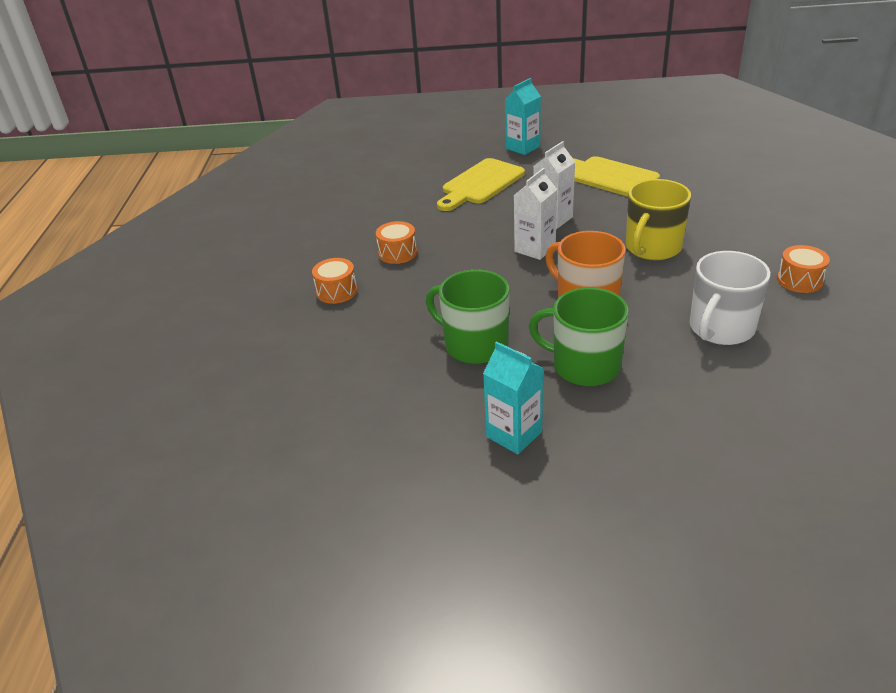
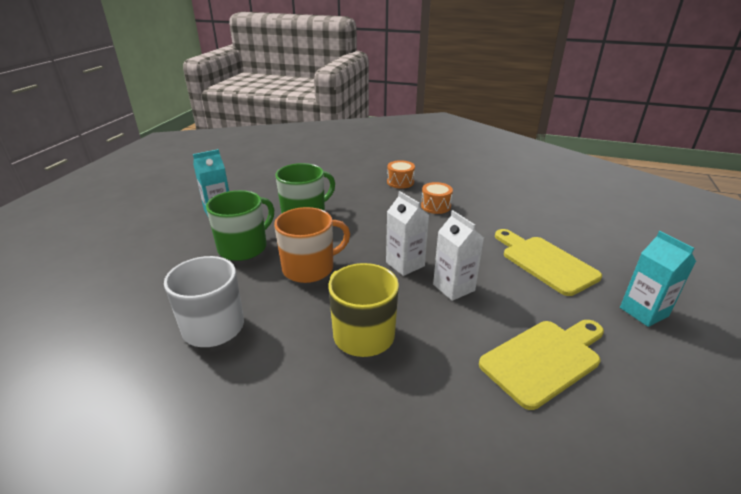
camera: 105 degrees right, 5 degrees down
orange drum [777,245,830,293] -> none

